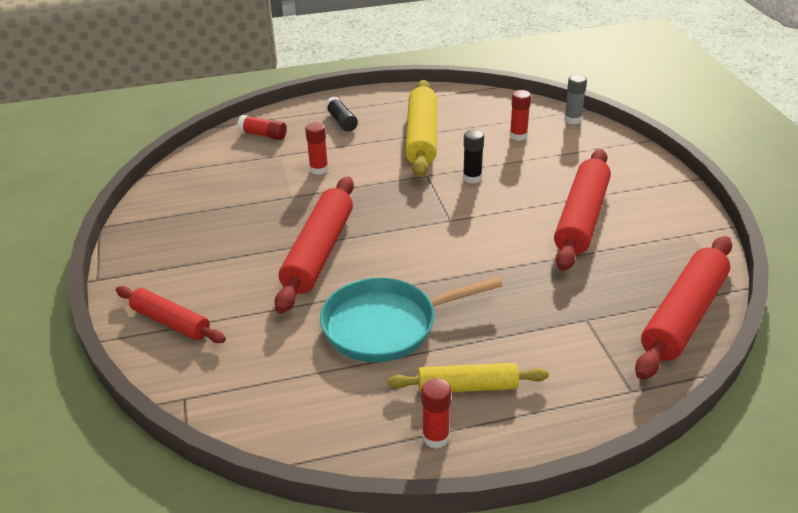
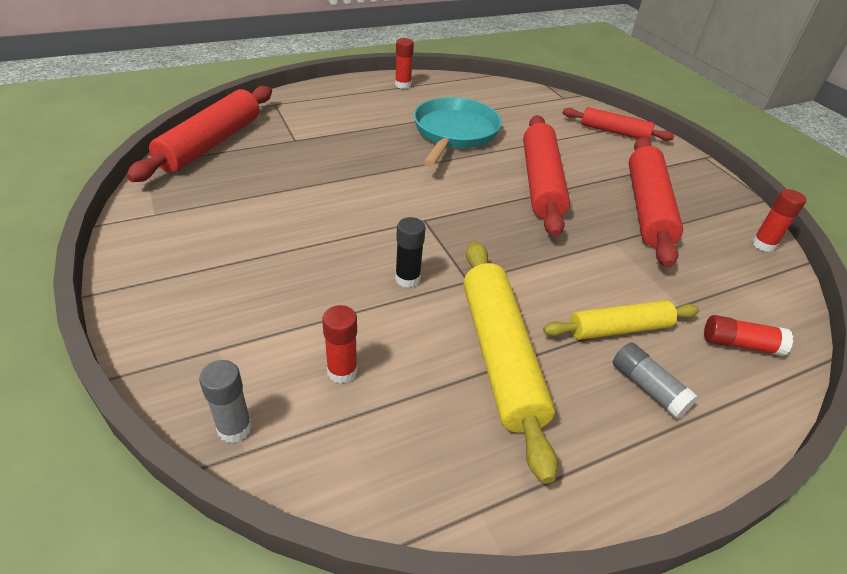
camera: 165 degrees right, 5 degrees up
red glue stick [305,122,328,175] -> red glue stick moved to [752,189,806,252]
turquoise pan [320,277,503,362] -> turquoise pan turned 45 degrees counterclockwise [414,97,502,167]
black glue stick [325,96,358,132] -> grey glue stick [613,342,698,419]
yellow rolling pin [388,363,549,394] -> yellow rolling pin moved to [543,300,699,340]
red rolling pin [554,149,611,271] -> red rolling pin moved to [629,137,683,268]

